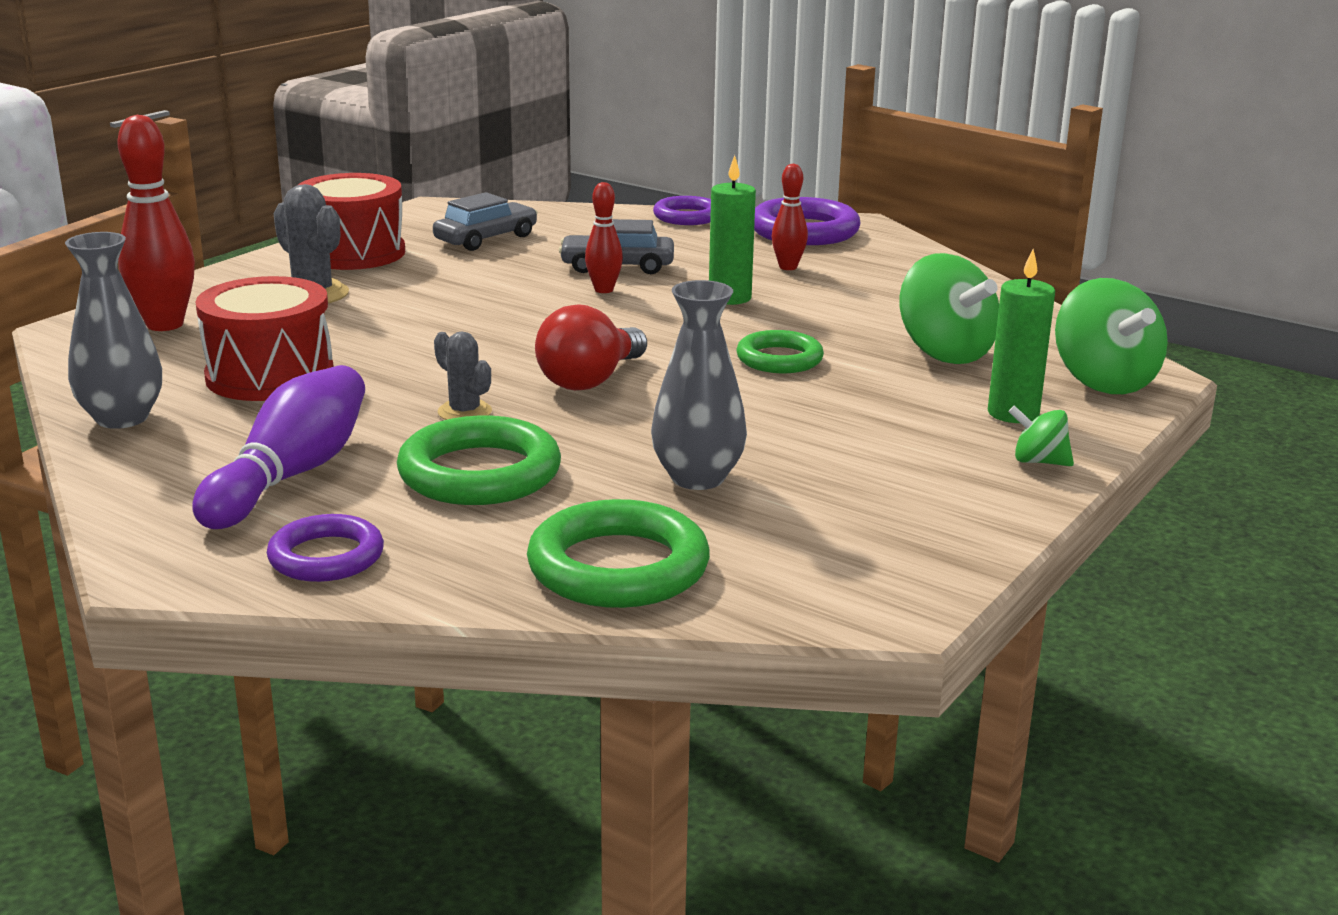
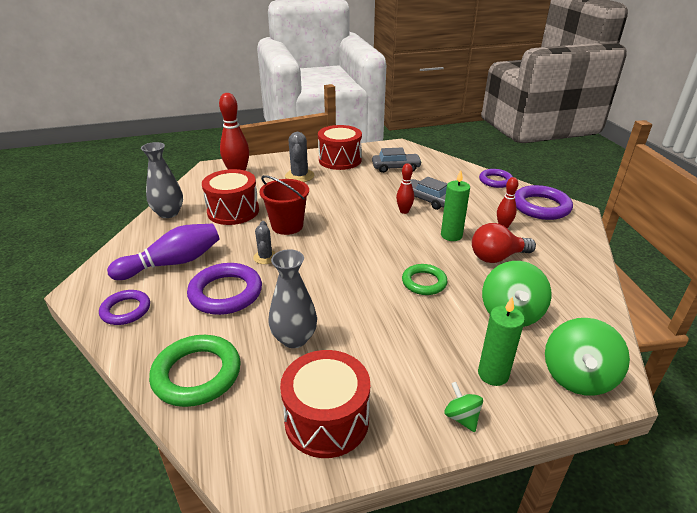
camera: 40 degrees right, 10 degrees up
green ring [397,416,561,505] -> purple ring [187,263,262,315]
red light bulb [535,304,647,390] -> red light bulb moved to [472,223,536,263]
none -> red bucket [259,175,309,235]
none -> red drum [280,350,370,458]

